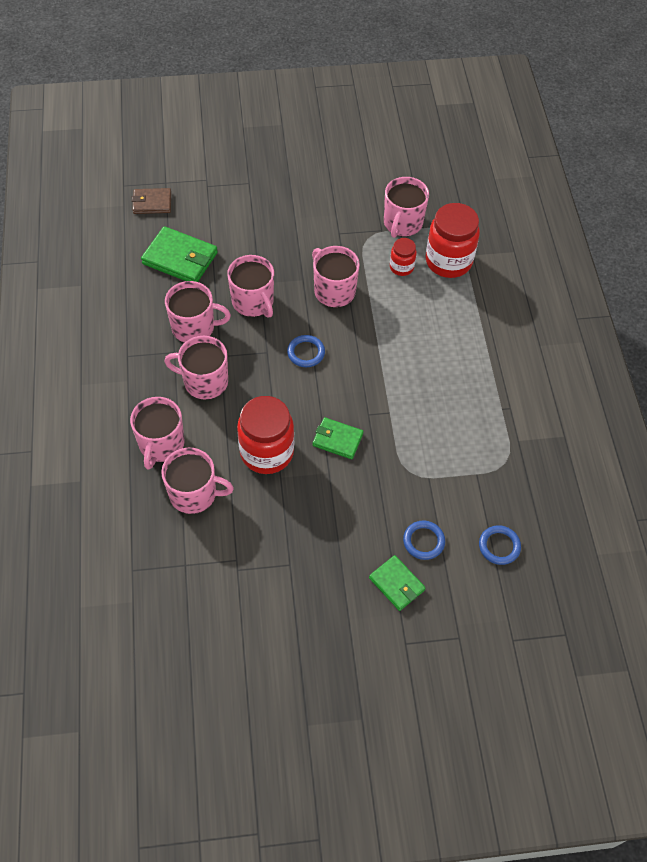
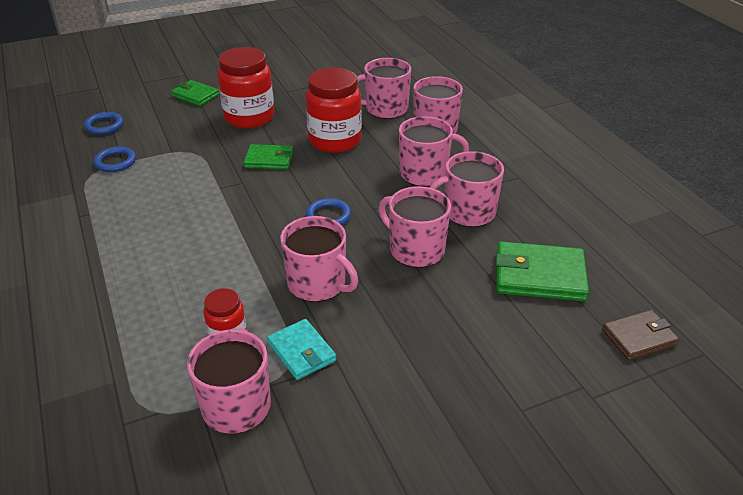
camera: 165 degrees right, 20 degrees down
blue ring [403,521,445,560] -> blue ring moved to [94,146,136,172]
red jar [425,203,480,278] -> red jar moved to [218,47,274,128]
none -> turquoise wallet [267,319,336,380]

